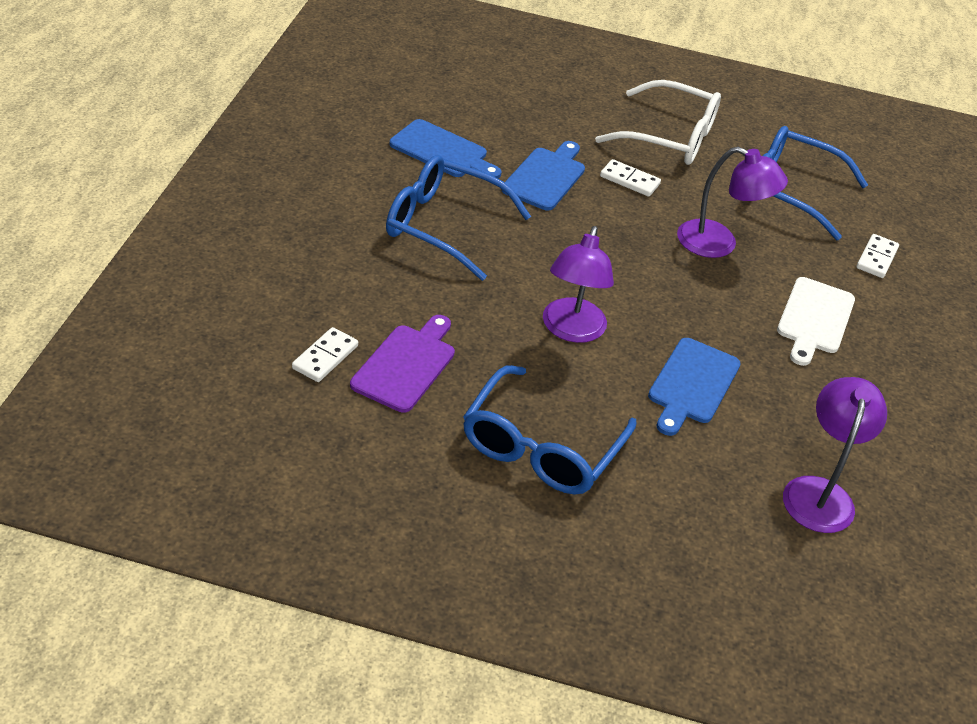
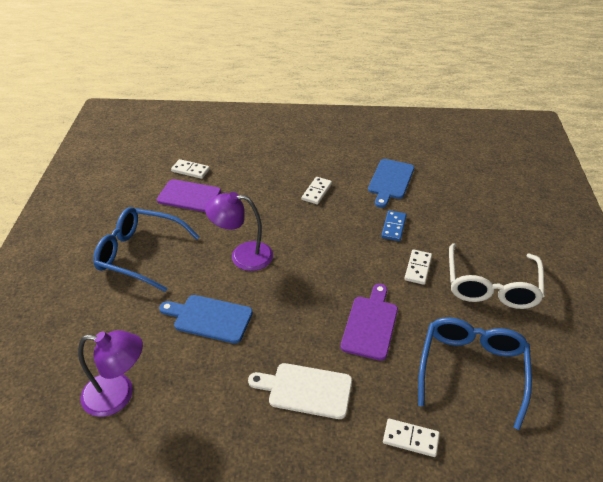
camera: 85 degrees right, 0 degrees up
blue glasses [386,155,531,281] -> white domino [302,177,332,204]
blue cutting board [501,141,585,211] -> blue domino [381,210,406,241]
purple lamp [677,147,788,258] -> purple cutting board [340,284,398,361]

